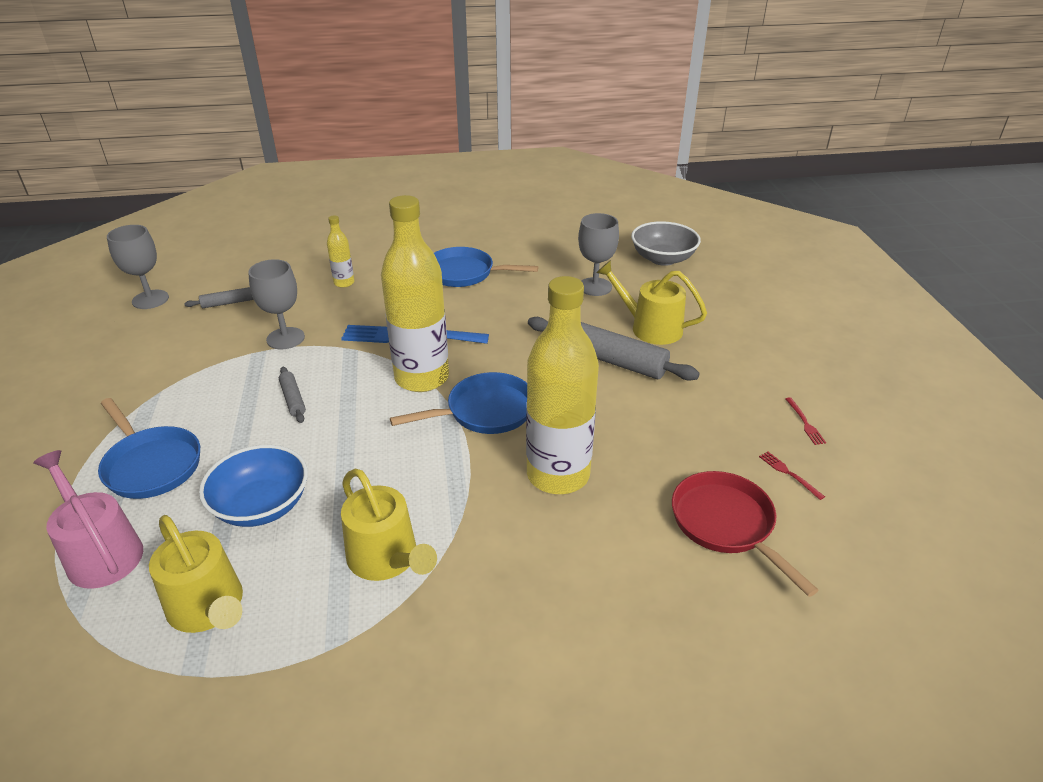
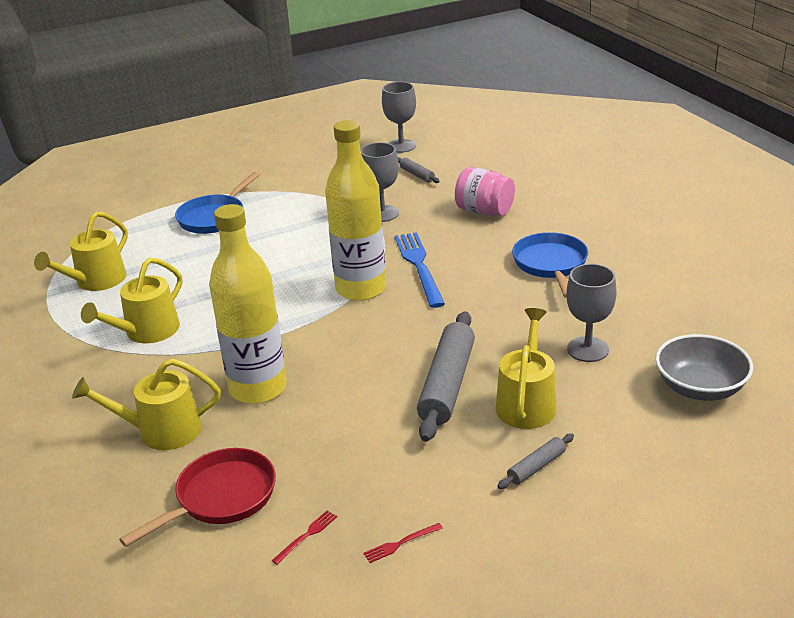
camera: 75 degrees right, 5 degrees down
pink watering can [33,450,143,589] -> none
blue bowl [199,445,308,527] -> none
grey rolling pin [279,366,306,423] -> grey rolling pin moved to [497,434,574,489]
yellow bottle [327,215,354,288] -> pink jar [455,167,515,216]
blue pan [390,372,527,434] -> none
none -> yellow watering can [72,358,221,450]

